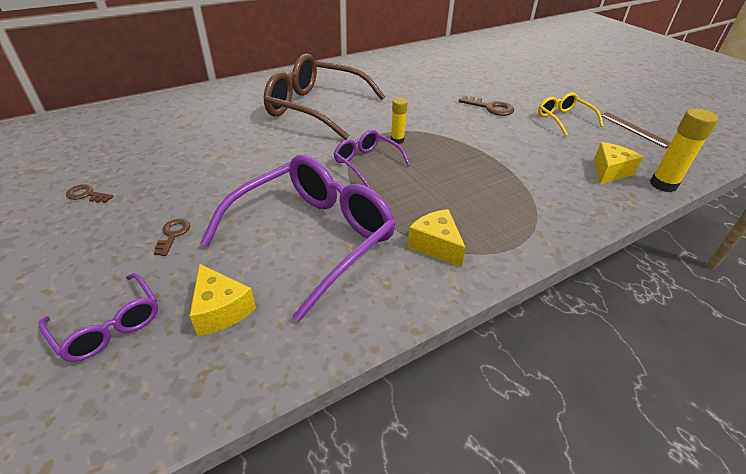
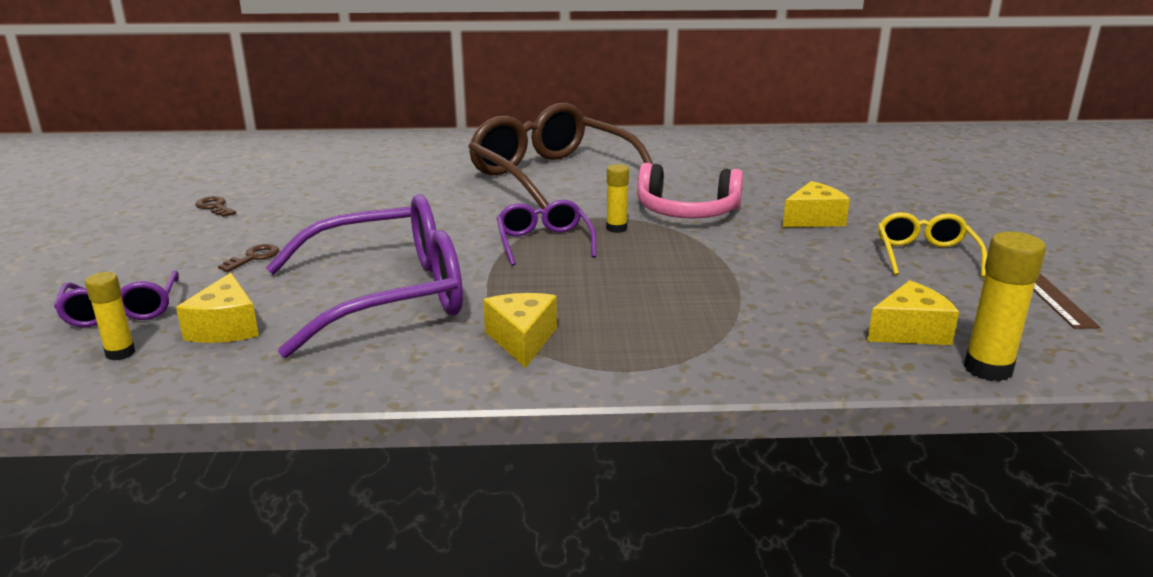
camera: 30 degrees right, 15 degrees down
brown key [459,96,514,116] -> yellow cheese [783,181,850,227]
none -> yellow glue stick [85,272,135,361]
none -> pink headphones [637,163,743,219]

